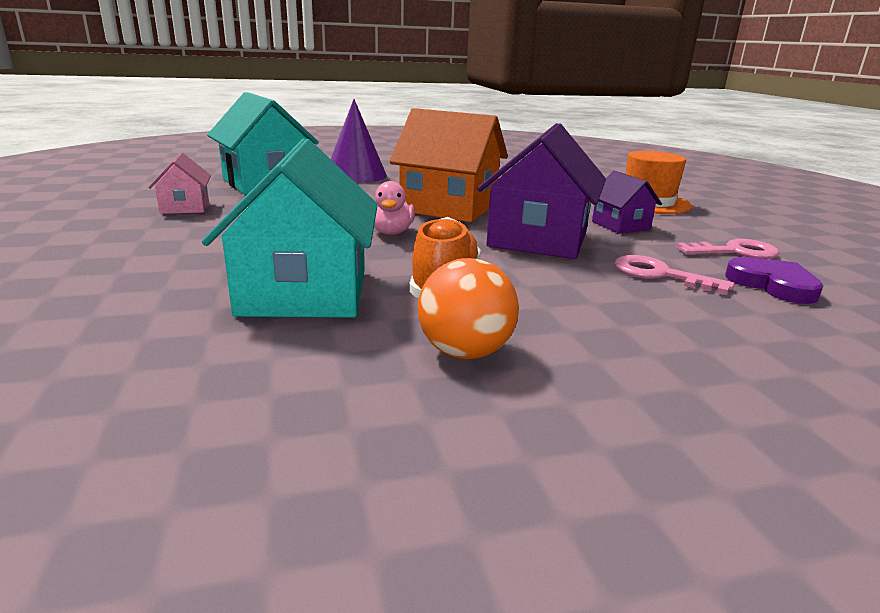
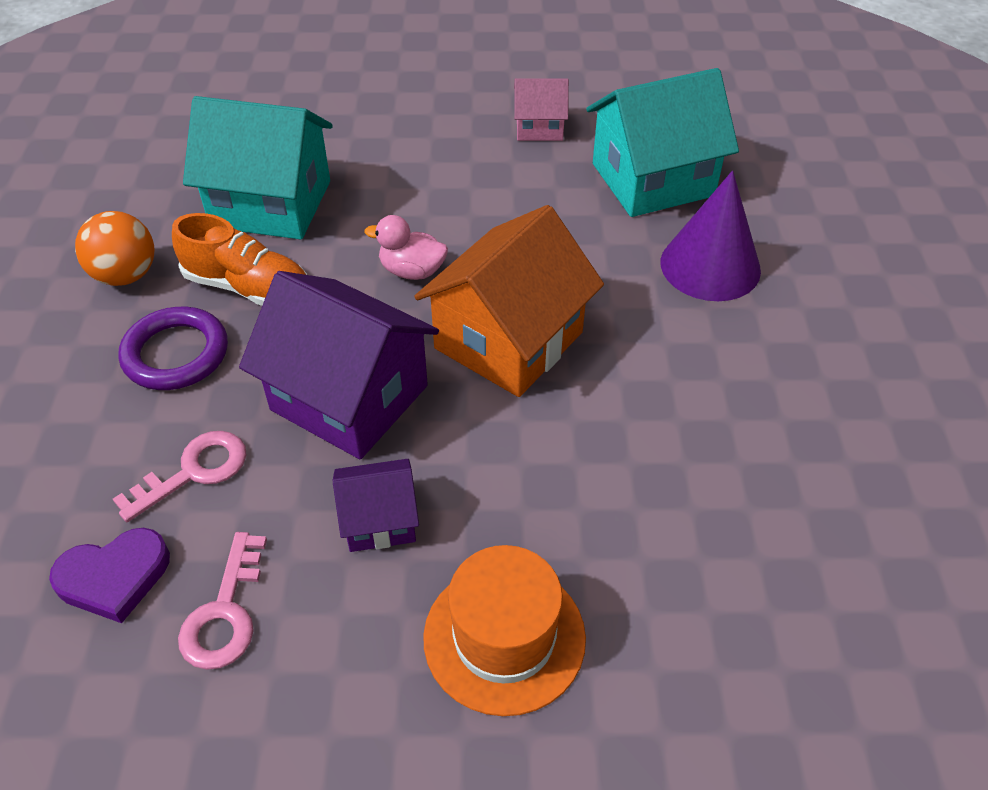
camera: 105 degrees right, 25 degrees up
none -> purple ring [118,307,228,390]

